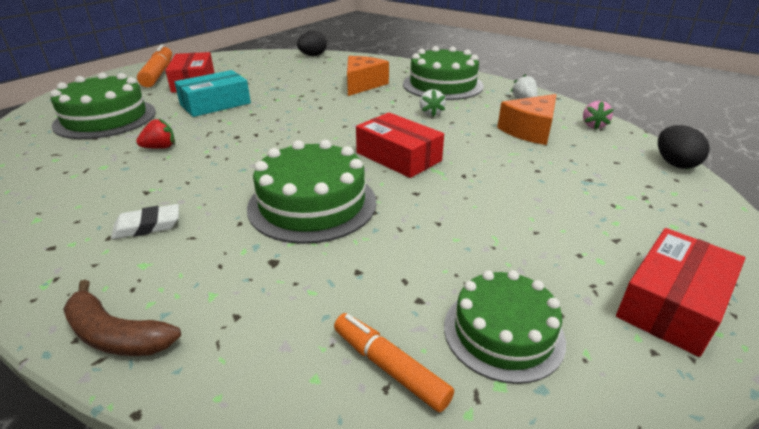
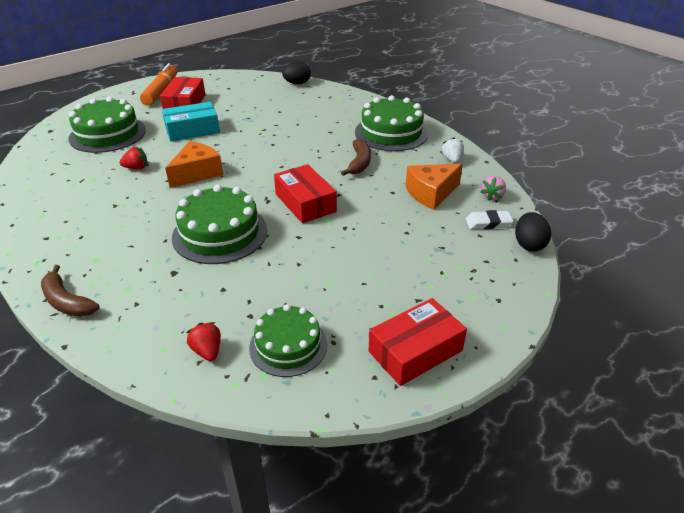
camera: 15 degrees right, 5 degrees up
white eraser [111,204,179,239] -> white eraser moved to [466,210,513,229]
orange marker [334,313,454,412] -> red strawberry [186,322,221,361]
orange cheese [347,56,389,96] -> orange cheese moved to [165,141,223,188]
white strawberry [419,89,446,117] -> brown banana [341,139,371,176]

